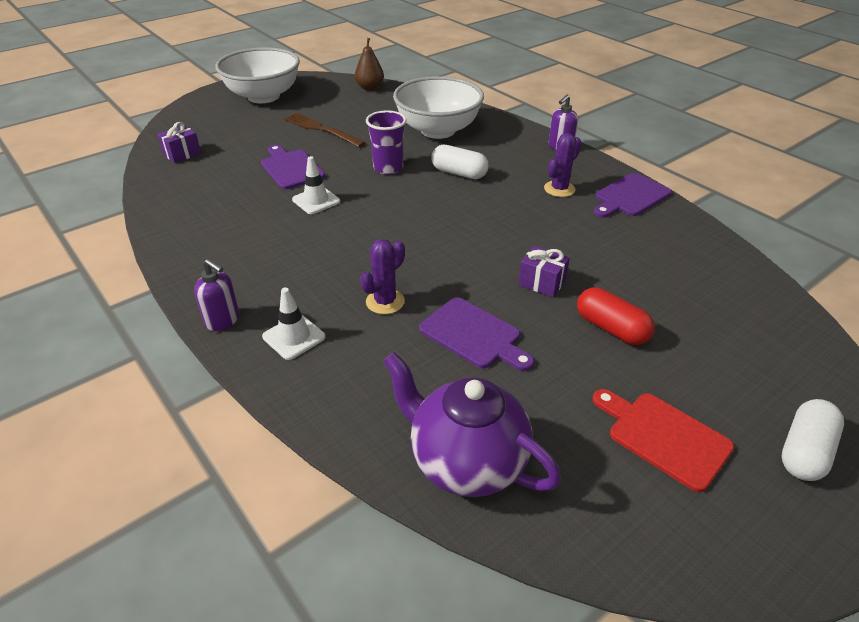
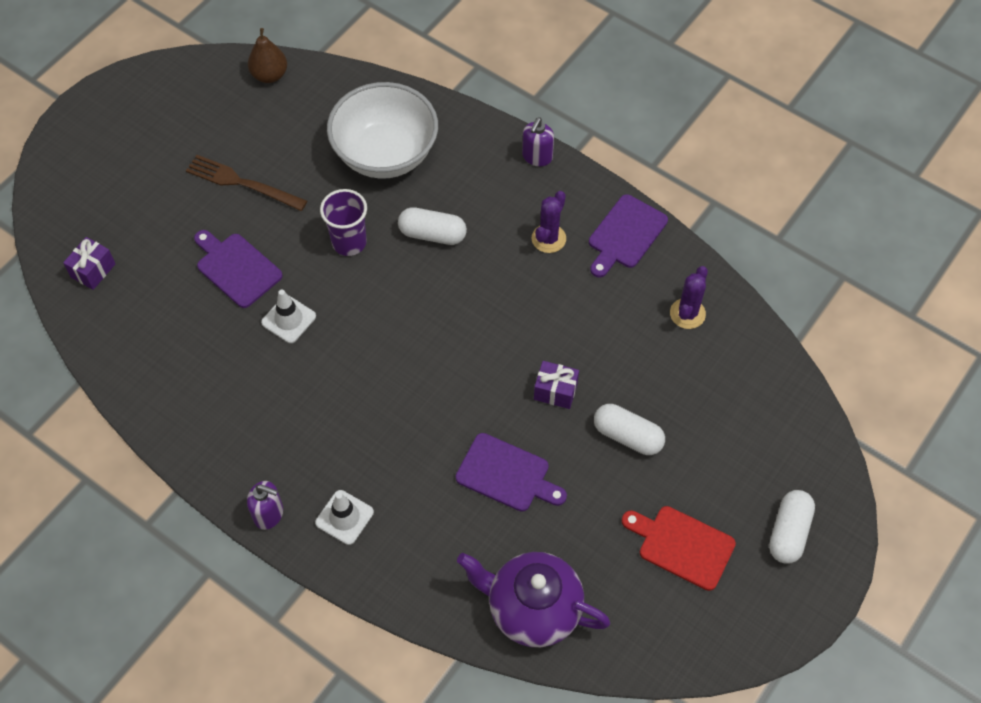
camera: 15 degrees left, 20 degrees up
white bowl [215,47,300,103] -> none
purple cactus [360,239,405,314] -> purple cactus moved to [670,266,708,329]
red capsule [577,287,655,345] -> white capsule [594,404,665,455]

